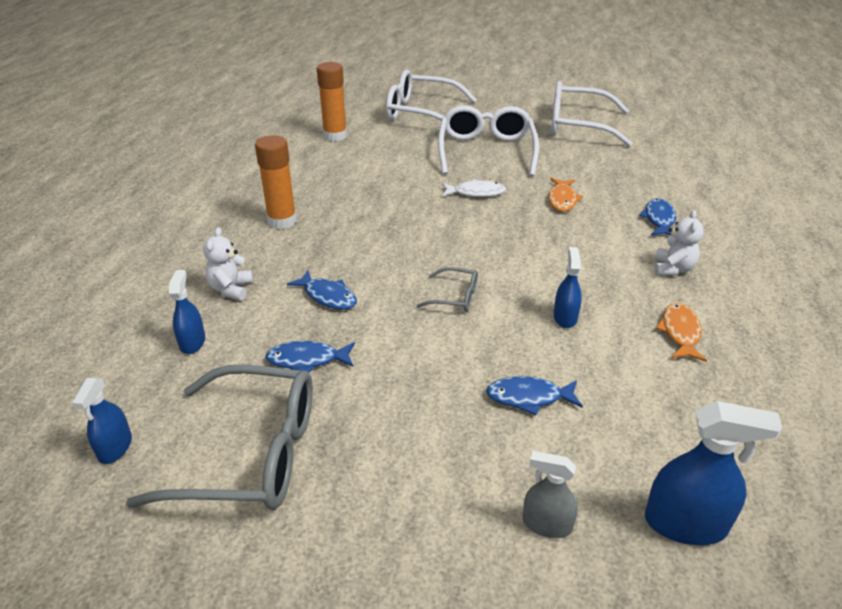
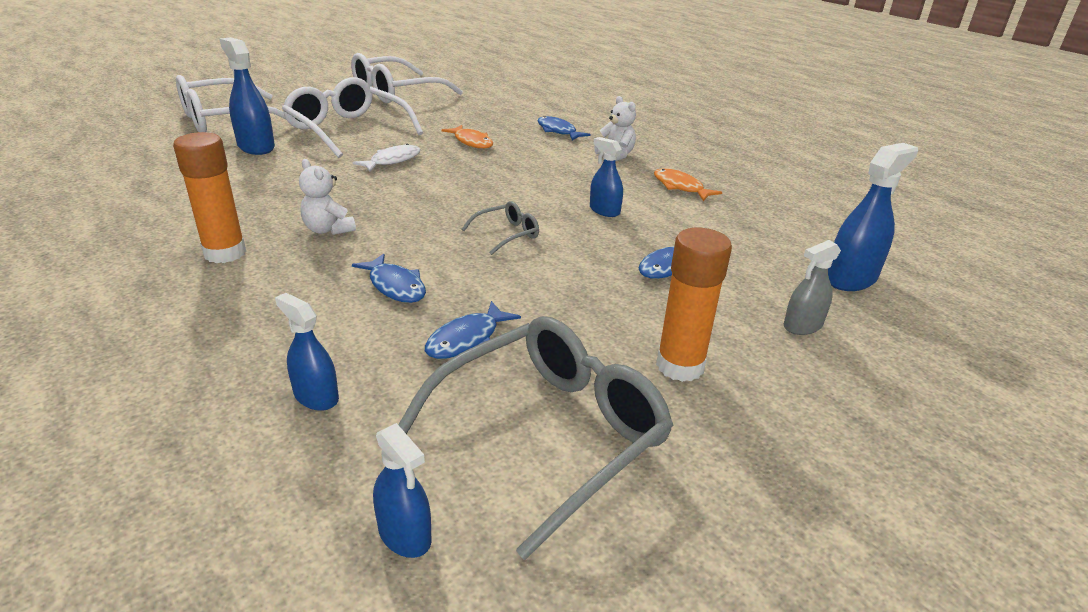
camera: 50 degrees left, 5 degrees down
white teddy bear [203,227,253,300] -> white teddy bear moved to [299,159,356,235]
blue fish [287,270,357,310] -> blue fish turned 60 degrees clockwise [352,254,426,303]
orange glue stick [317,62,347,142] -> orange glue stick moved to [656,228,732,382]
none -> blue spray bottle [220,37,275,155]

